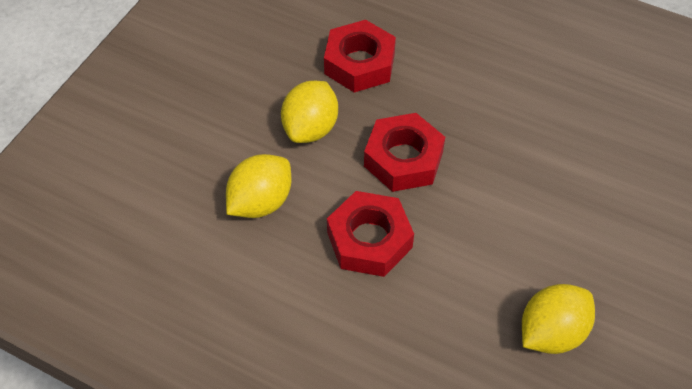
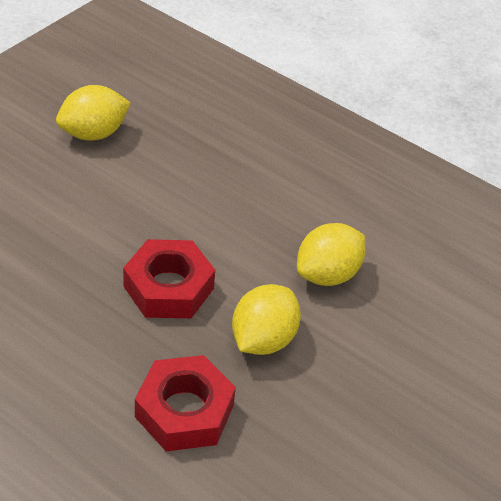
camera: 175 degrees left, 10 degrees down
red nut [327,191,414,277] -> none

